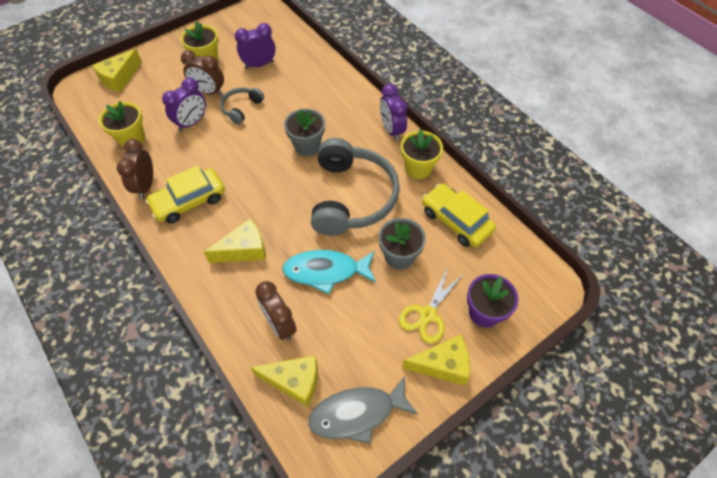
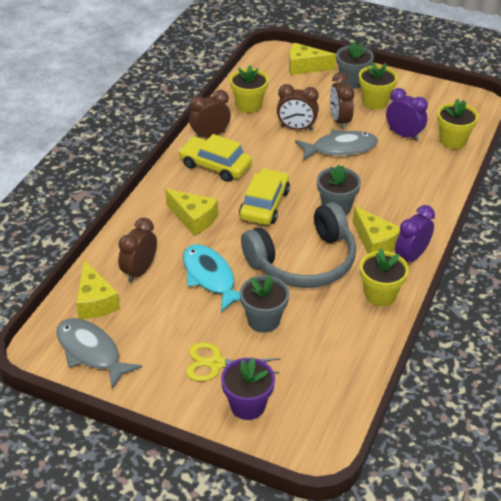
camera: 60 degrees right, 15 degrees down
purple clock [162,78,206,131] -> brown clock [277,84,319,131]
grey headphones [220,88,264,125] -> grey fish [295,130,378,160]
yellow cheese [402,334,470,385] -> yellow cheese moved to [353,206,400,254]
yellow car [422,183,496,247] -> yellow car moved to [239,168,290,225]
none -> grey flower pot [336,42,374,88]
none -> yellow flower pot [437,99,478,149]

